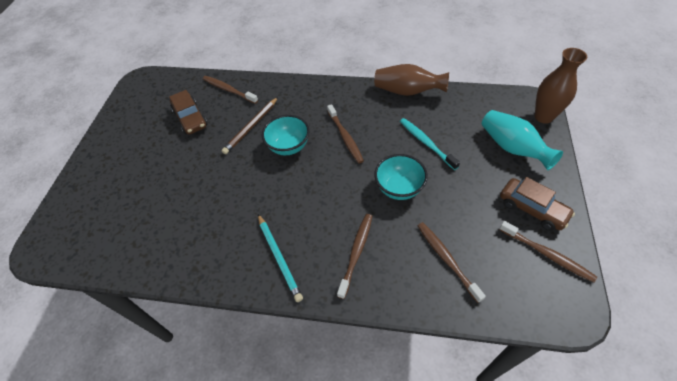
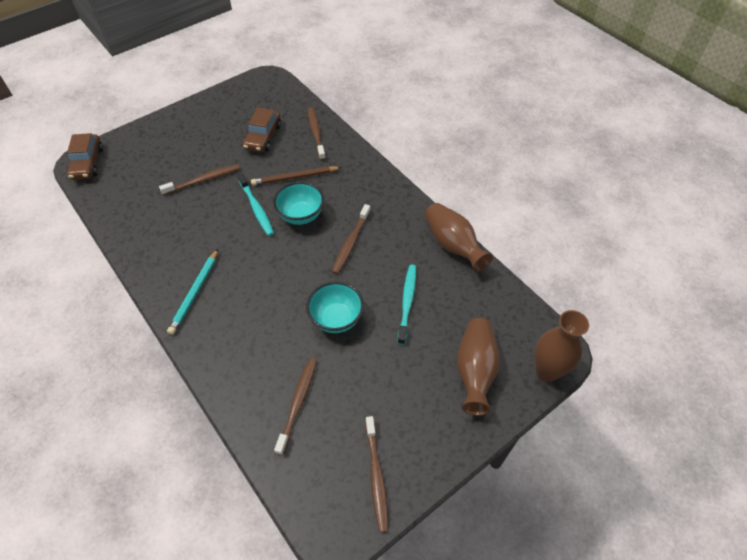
camera: 40 degrees right, 0 degrees up
brown toothbrush [337,214,372,299] -> brown toothbrush moved to [159,164,240,195]
turquoise vase [482,110,563,170] -> brown vase [457,318,500,416]
brown car [500,177,575,231] -> brown car moved to [67,133,103,180]
none -> turquoise toothbrush [238,173,274,236]

